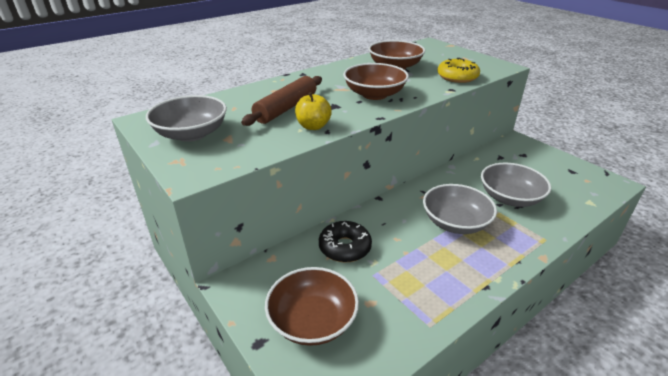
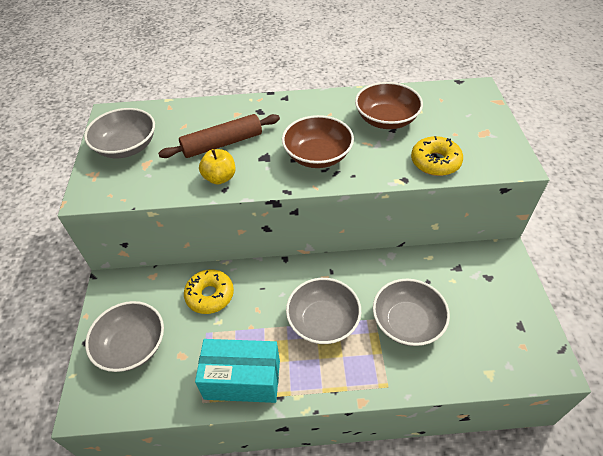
camera: 35 degrees right, 15 degrees up
brown bowl [265,267,359,346] -> grey bowl [85,301,164,372]
black donut [319,221,372,262] -> yellow donut [184,269,234,314]
none -> turquoise box [195,339,280,403]

